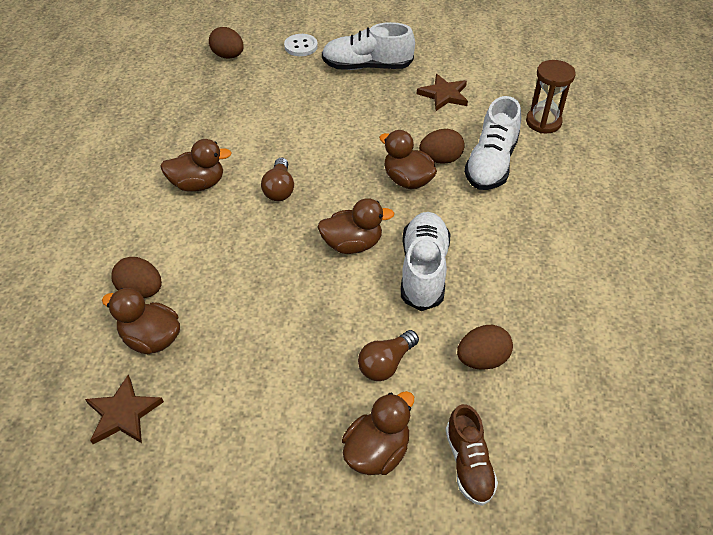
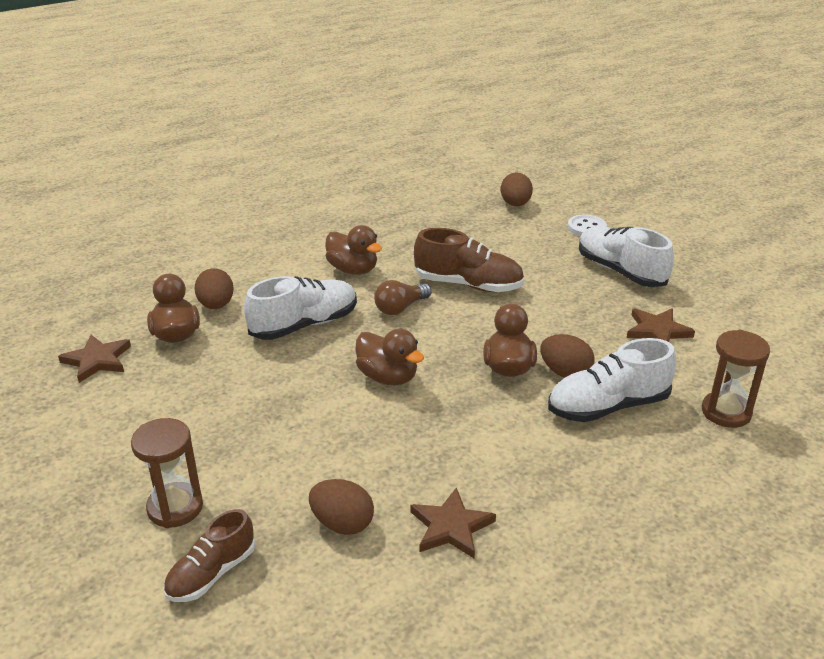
camera: 50 degrees right, 15 degrees down
brown duck [342,391,414,475] -> brown hourglass [131,418,203,528]
brown light bulb [358,330,419,381] -> none
white shoe [401,212,450,311] -> white shoe moved to [244,276,357,340]
none -> brown star [410,487,496,558]
none -> brown shoe [414,228,524,292]

